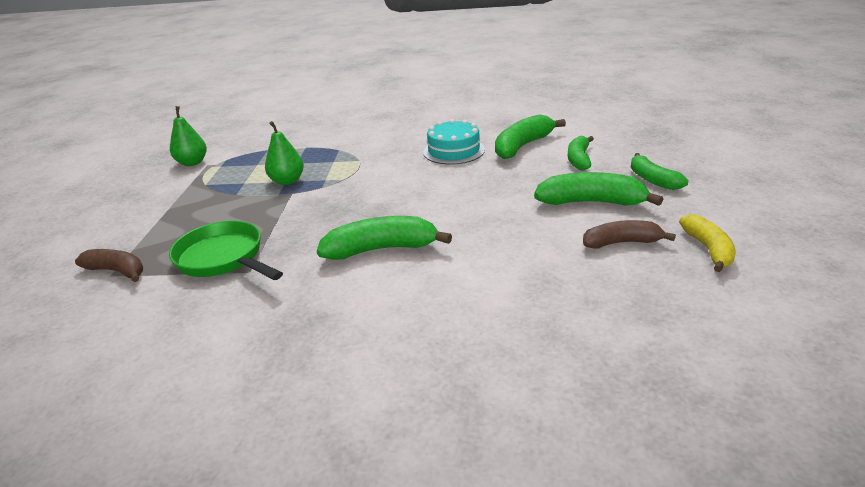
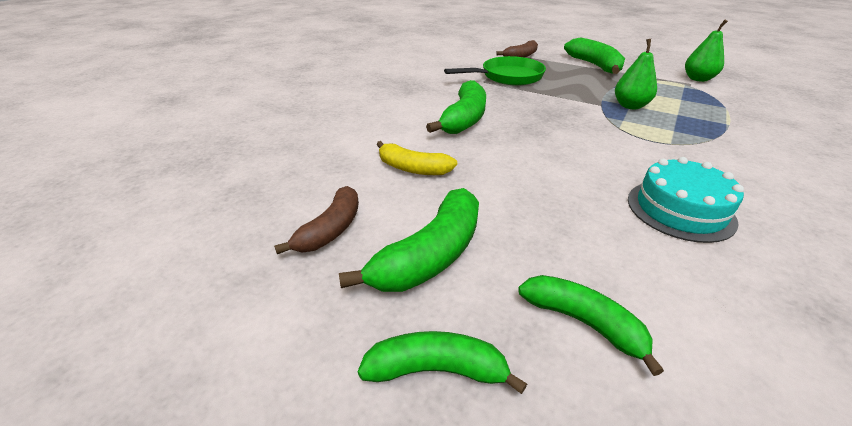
camera: 115 degrees right, 5 degrees up
green banana [495,114,566,159] -> green banana moved to [564,38,625,74]
yellow banana [679,214,736,272] -> yellow banana moved to [376,141,457,175]

